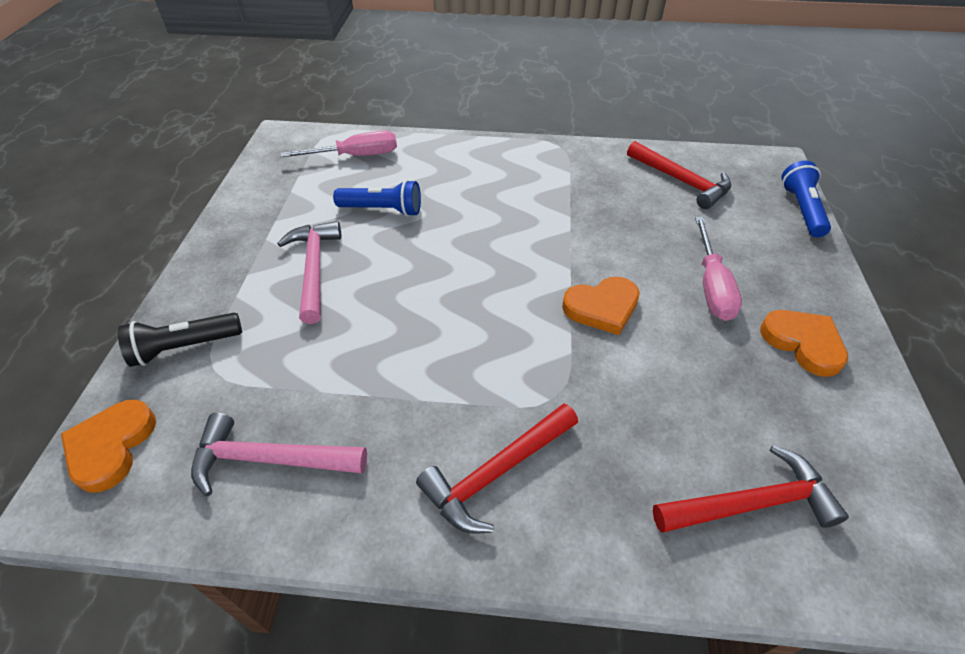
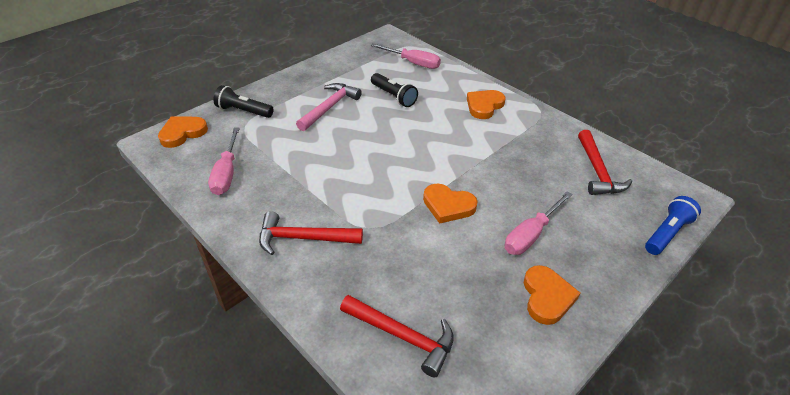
camera: 40 degrees right, 5 degrees down
pink hammer [191,413,367,496] -> pink screwdriver [208,128,240,195]
blue flashlight [333,180,421,217] -> black flashlight [371,73,418,107]
none -> orange heart [467,90,506,119]

